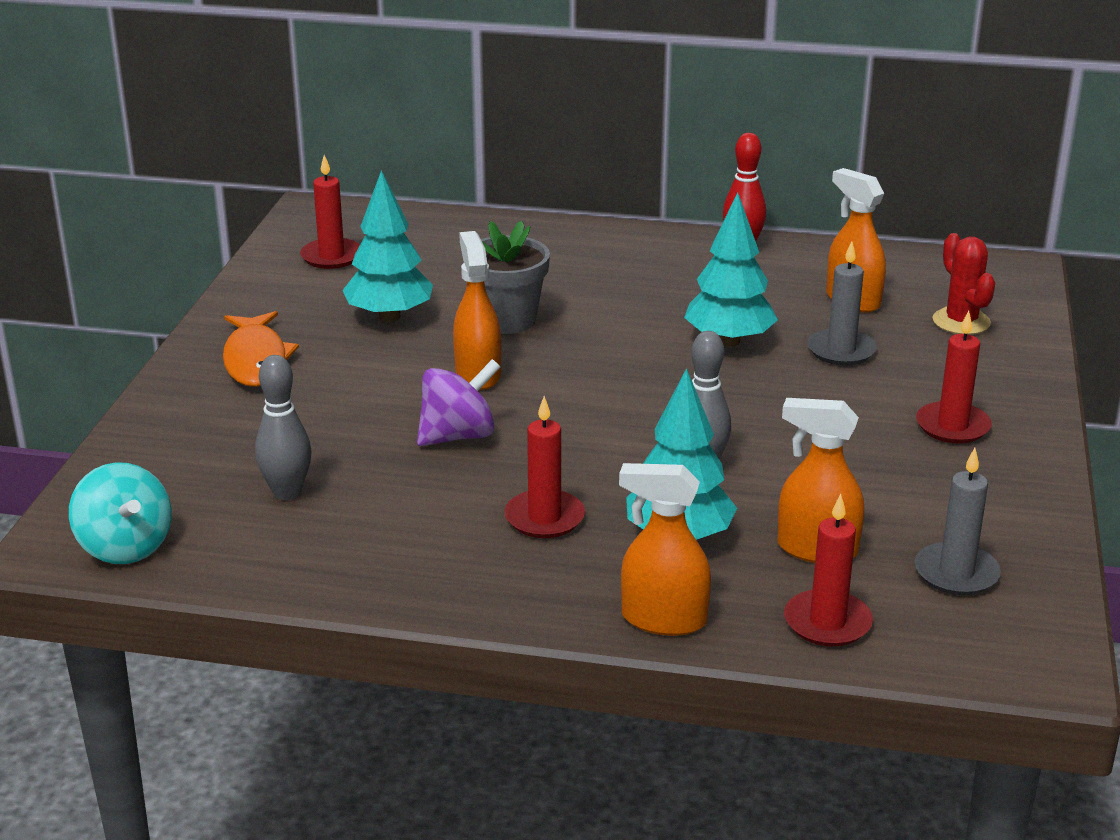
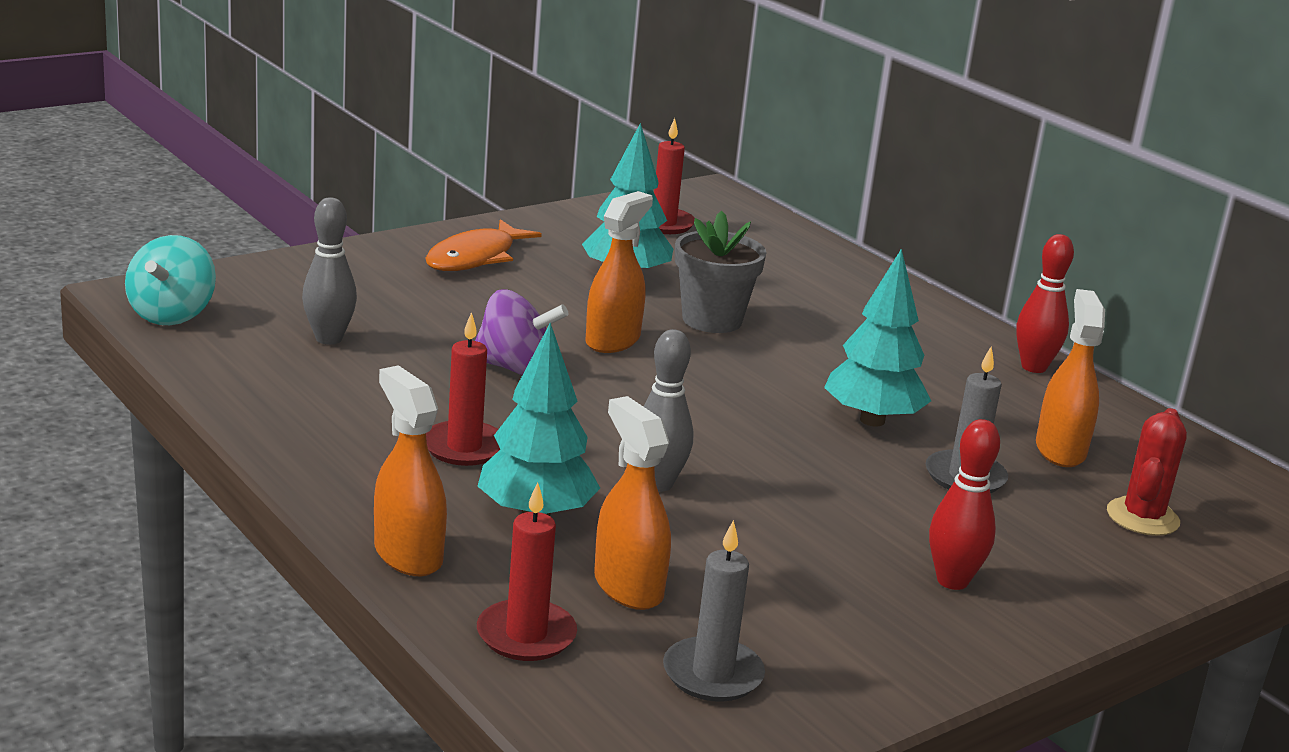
camera: 40 degrees right, 5 degrees down
red candle [916,311,992,444] -> red bowling pin [929,419,1000,590]

